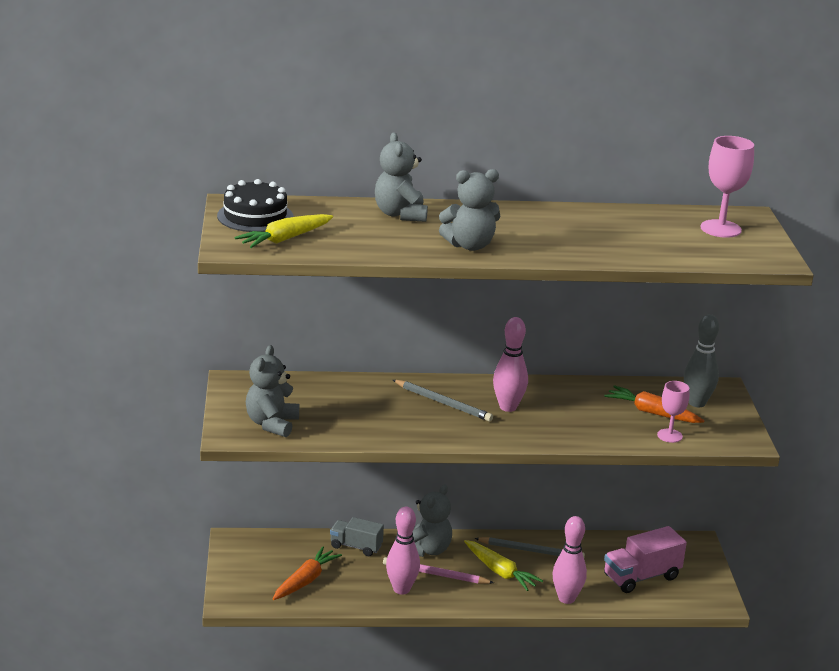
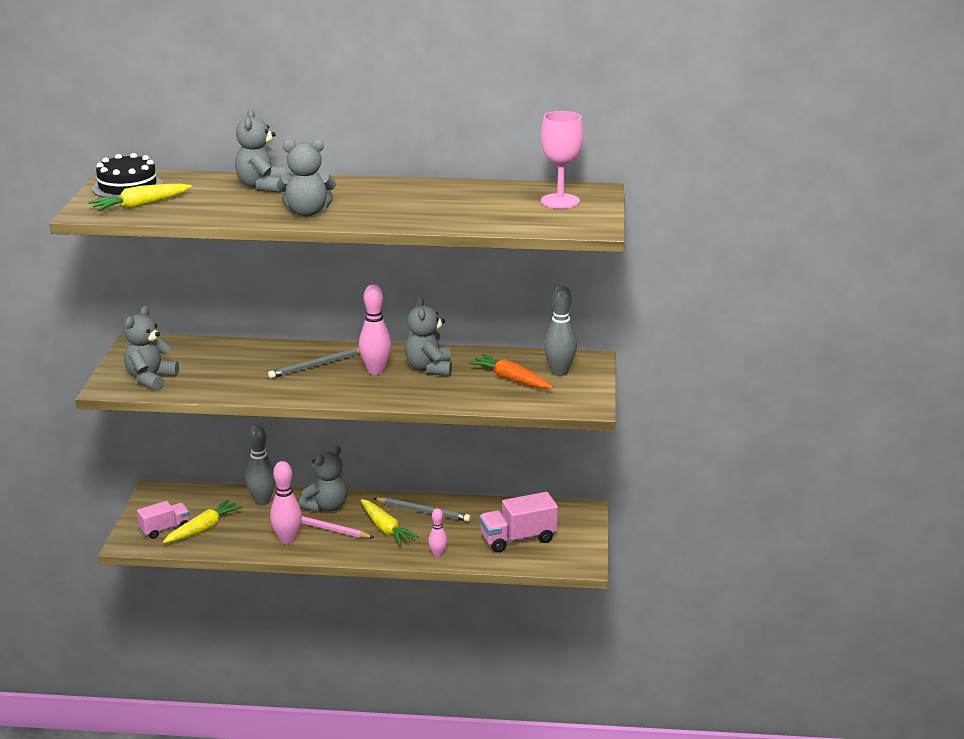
camera: 10 degrees right, 0 degrees up
orange carrot [273,546,342,600] -> yellow carrot [163,499,243,543]
grey truck [330,517,384,556] -> grey bowling pin [245,425,276,506]
grey pencil [393,380,493,422] -> grey pencil turned 105 degrees clockwise [268,348,360,379]
pink bowling pin [553,516,587,604] -> pink bowling pin [428,508,447,558], size x0.59
pink goblet [657,381,689,443] -> none
none -> pink truck [137,501,190,539]
none -> grey teddy bear [405,297,452,376]

